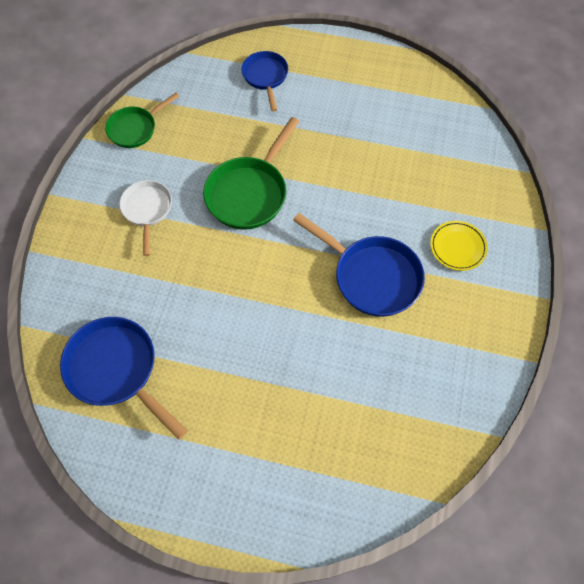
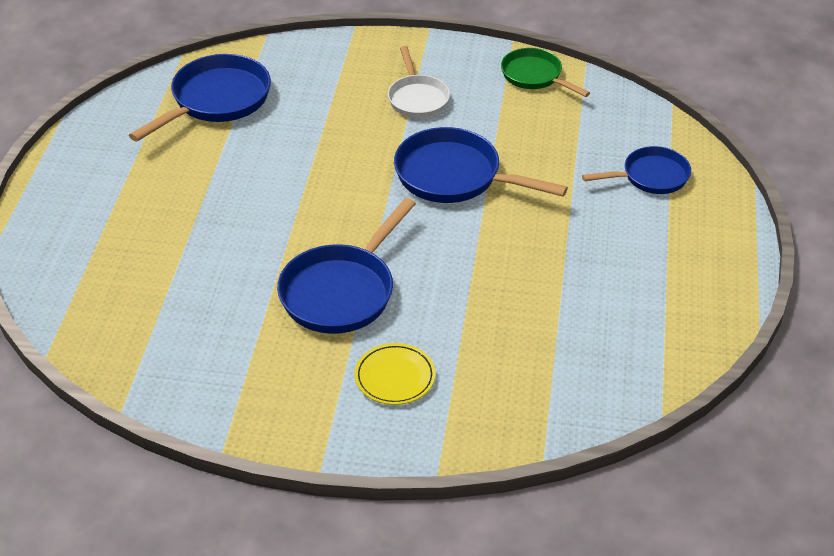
camera: 85 degrees right, 20 degrees down
white pan [119,180,172,256] -> white pan turned 90 degrees clockwise [388,46,450,118]
green pan [203,117,299,230] -> blue pan [394,127,568,203]

